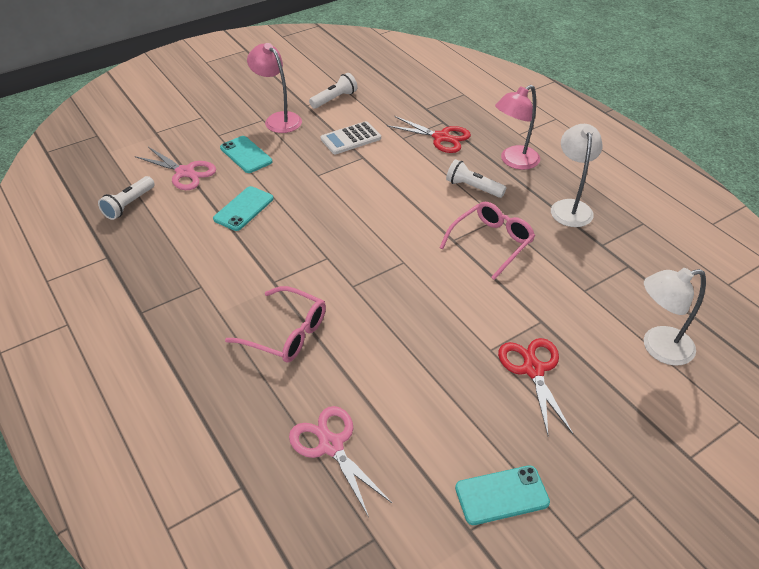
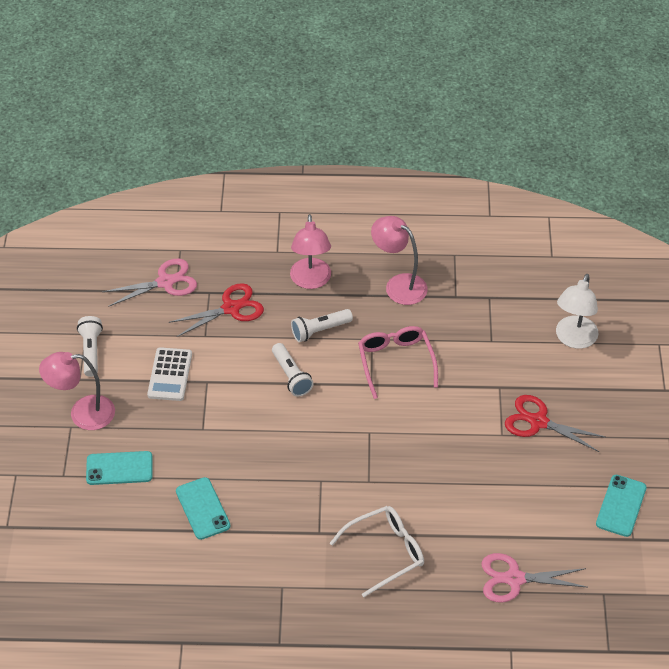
camera: 55 degrees left, 5 degrees up
white flashlight [98,176,155,220] -> white flashlight moved to [272,343,314,397]
pink scissors [135,147,216,190] -> pink scissors moved to [102,259,197,307]
pink glasses [225,286,326,363] -> white glasses [330,506,424,597]
white lamp [551,124,603,227] -> pink lamp [371,216,428,305]

